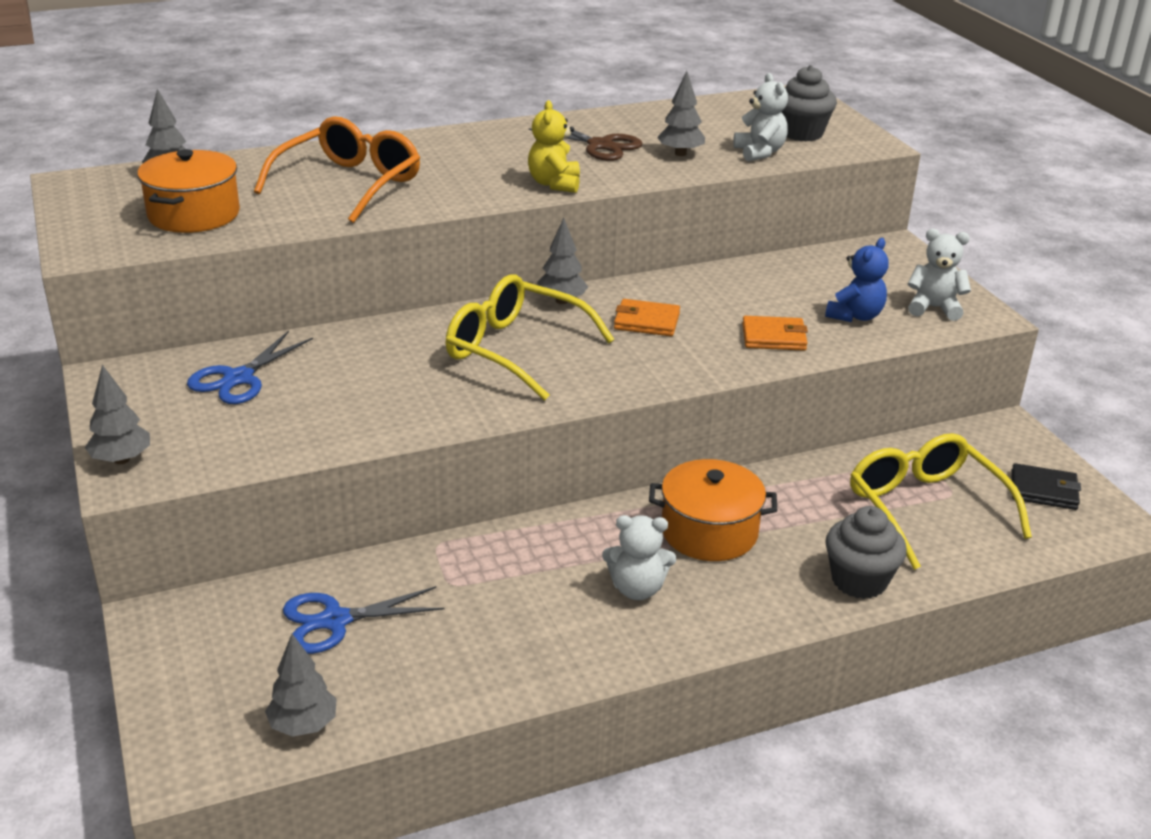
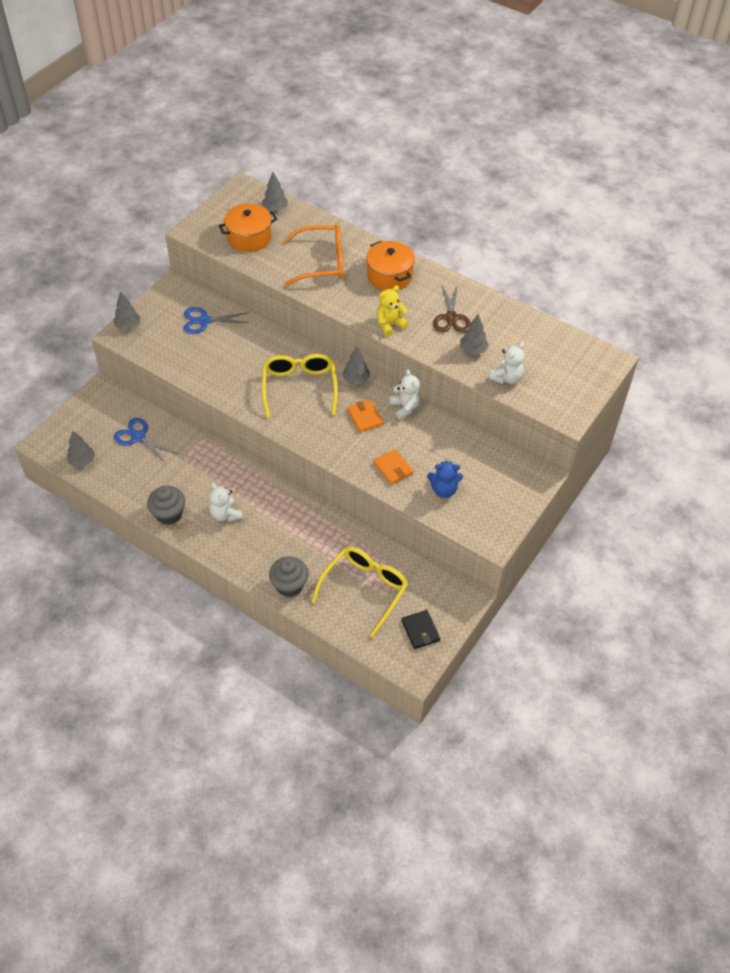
camera: 55 degrees right, 20 degrees up
orange pot [649,459,778,561] -> orange pot moved to [366,241,415,290]
grey cupcake [782,65,837,141] -> grey cupcake moved to [147,486,185,525]
white teddy bear [907,229,971,321] -> white teddy bear moved to [389,369,421,419]

